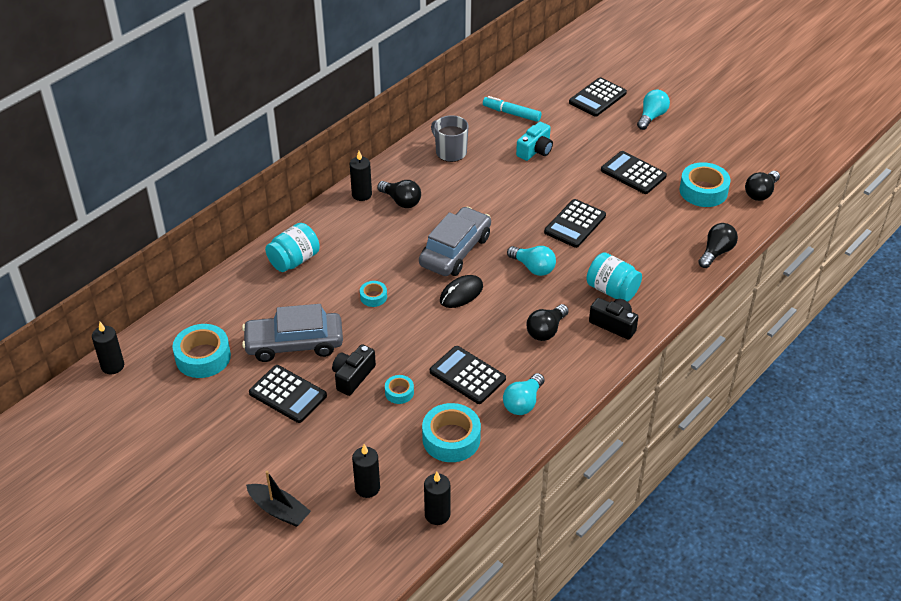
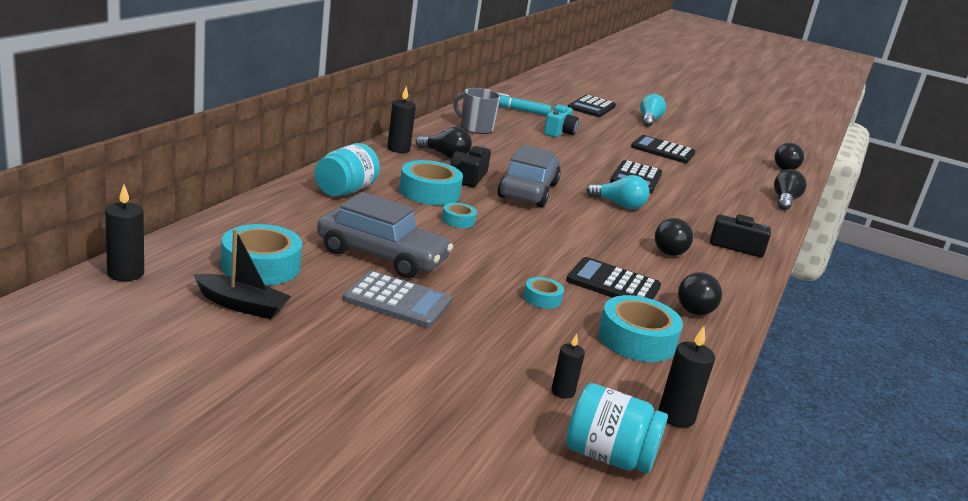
camera: 20 degrees left, 20 degrees down
grey car [242,304,343,362] -> grey car turned 135 degrees counterclockwise [317,192,453,278]
black boat [246,471,311,527] -> black boat moved to [193,229,291,319]
black calculator [249,365,327,423] -> grey calculator [343,271,452,328]
black camera [332,344,376,396] -> black camera moved to [451,145,491,187]
black candle [352,444,380,498] -> black candle [551,334,585,399], size x0.65
black mouse [440,275,483,308] -> none
turquoise light bulb [503,373,545,415] -> black light bulb [678,272,722,315]
turquoise jar [586,252,642,302] -> turquoise jar moved to [566,383,668,474]
turquoise tape [679,162,731,207] -> turquoise tape moved to [399,160,463,205]

